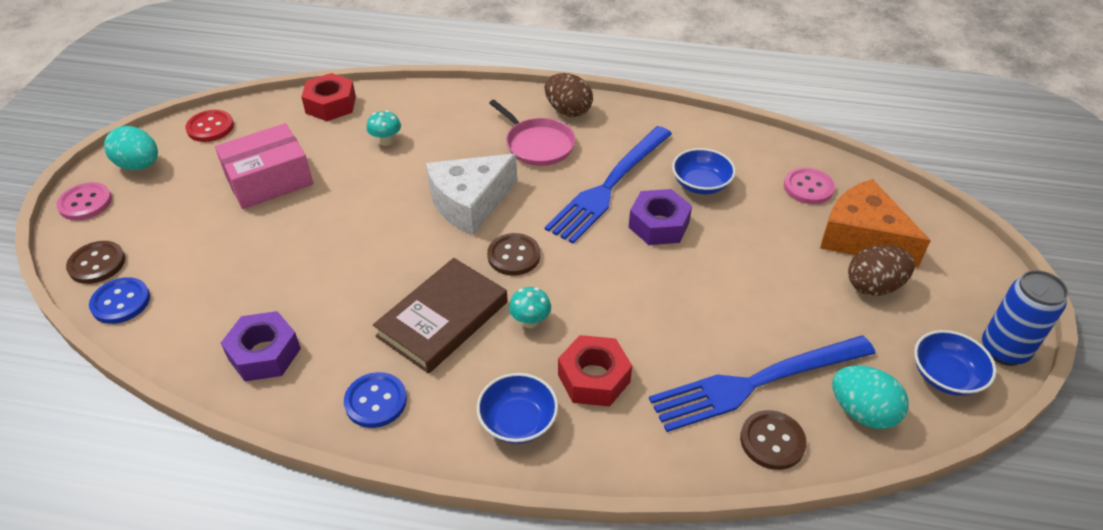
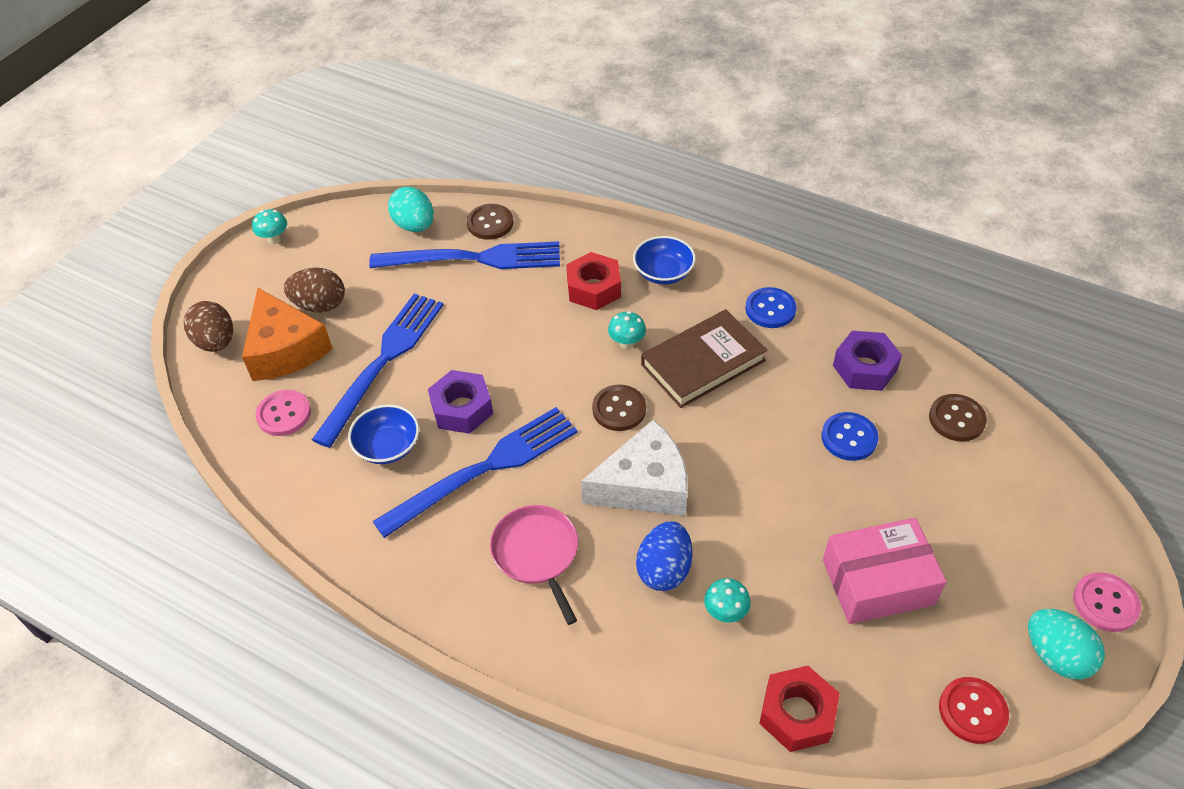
camera: 160 degrees left, 5 degrees up
brown button [66,241,125,284] -> brown button moved to [929,394,987,442]
blue button [89,277,150,324] -> blue button moved to [821,412,879,461]
brown egg [545,73,593,117] -> brown egg moved to [184,301,233,352]
blue bowl [914,330,997,396] -> none
blue can [982,270,1068,366] -> turquoise mushroom [252,209,287,244]
none -> blue fork [312,293,444,448]
none -> blue egg [636,521,693,591]

